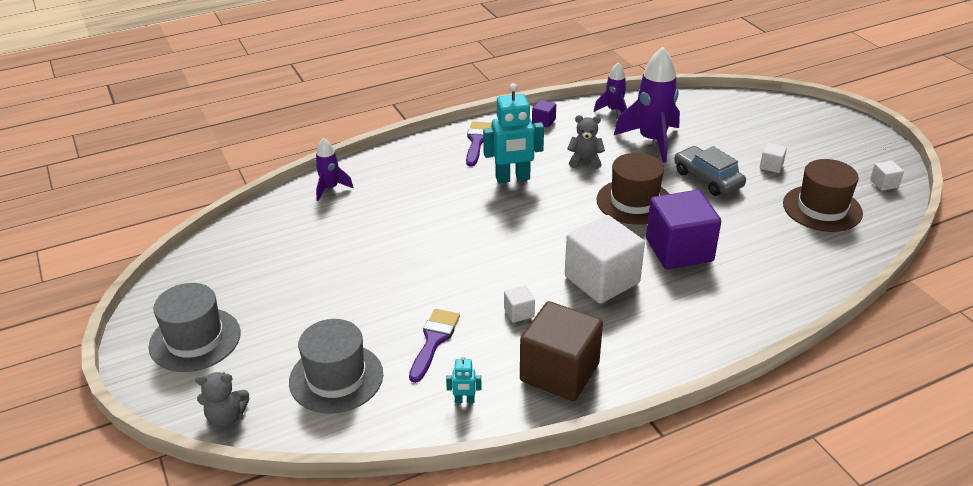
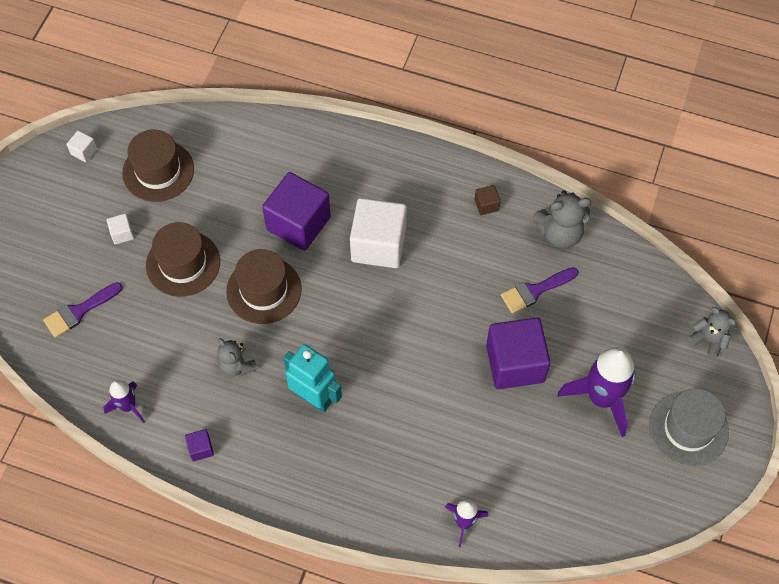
camera: 135 degrees left, 25 degrees up
grey hat [289,319,383,414] -> none
turquoise robot [446,356,482,403] -> grey teddy bear [533,190,591,249]
purple brush [466,121,492,167] -> purple brush moved to [43,282,123,338]
white cube [504,285,535,323] -> none
brown cube [520,301,603,401] -> brown cube [475,185,501,215], size x0.42
purple rocket [614,47,680,163] -> purple rocket moved to [558,347,636,437]
grey car [674,146,746,196] -> brown hat [146,222,220,297]
none -> purple cube [486,317,551,389]

